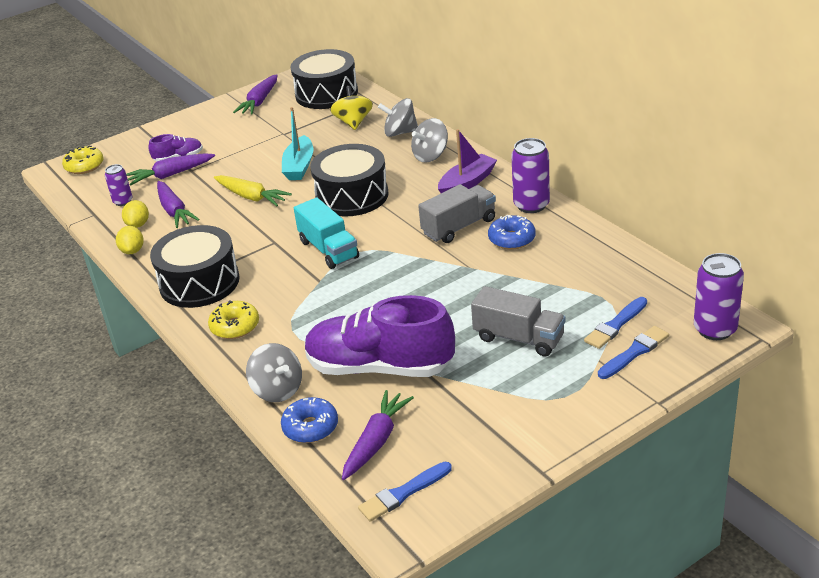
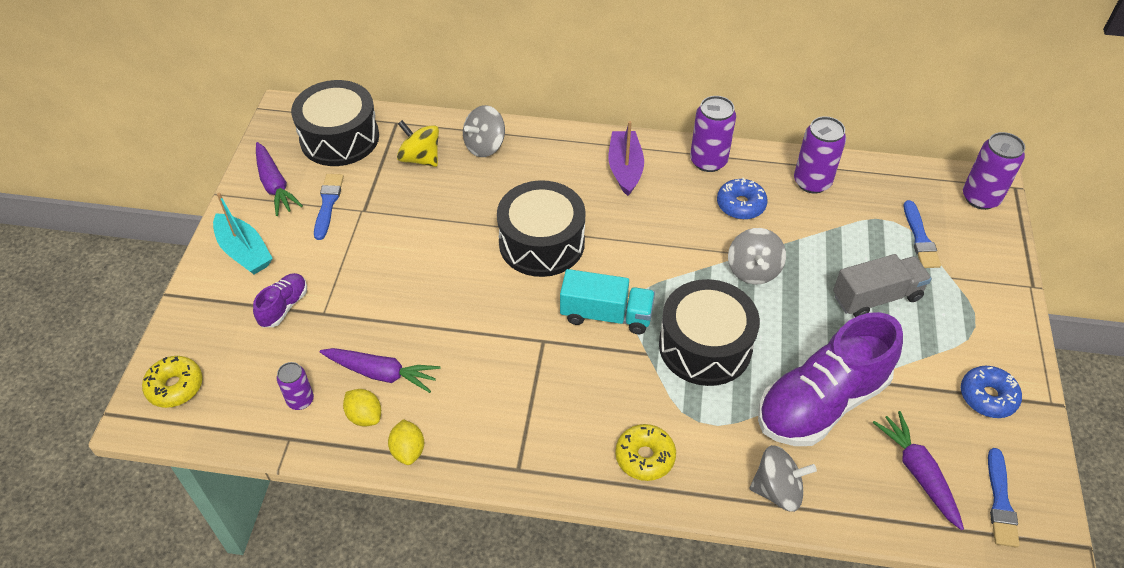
camera: 50 degrees left, 15 degrees up
yellow lemon [116,226,144,254] -> yellow lemon turned 45 degrees clockwise [388,419,424,465]
purple carrot [126,153,215,186] -> none
black drum [150,225,240,308] -> black drum moved to [659,279,760,386]
yellow carrot [214,175,292,206] -> none
blue donut [281,397,338,443] -> blue donut moved to [961,366,1022,418]
turquoise boat [282,107,313,180] -> turquoise boat moved to [213,193,273,274]
grey spinning top [411,118,448,162] -> grey spinning top moved to [728,228,786,284]
grey truck [418,184,496,243] -> none
blue brush [598,326,669,379] -> blue brush moved to [314,174,344,240]
none -> purple can [794,116,846,193]

